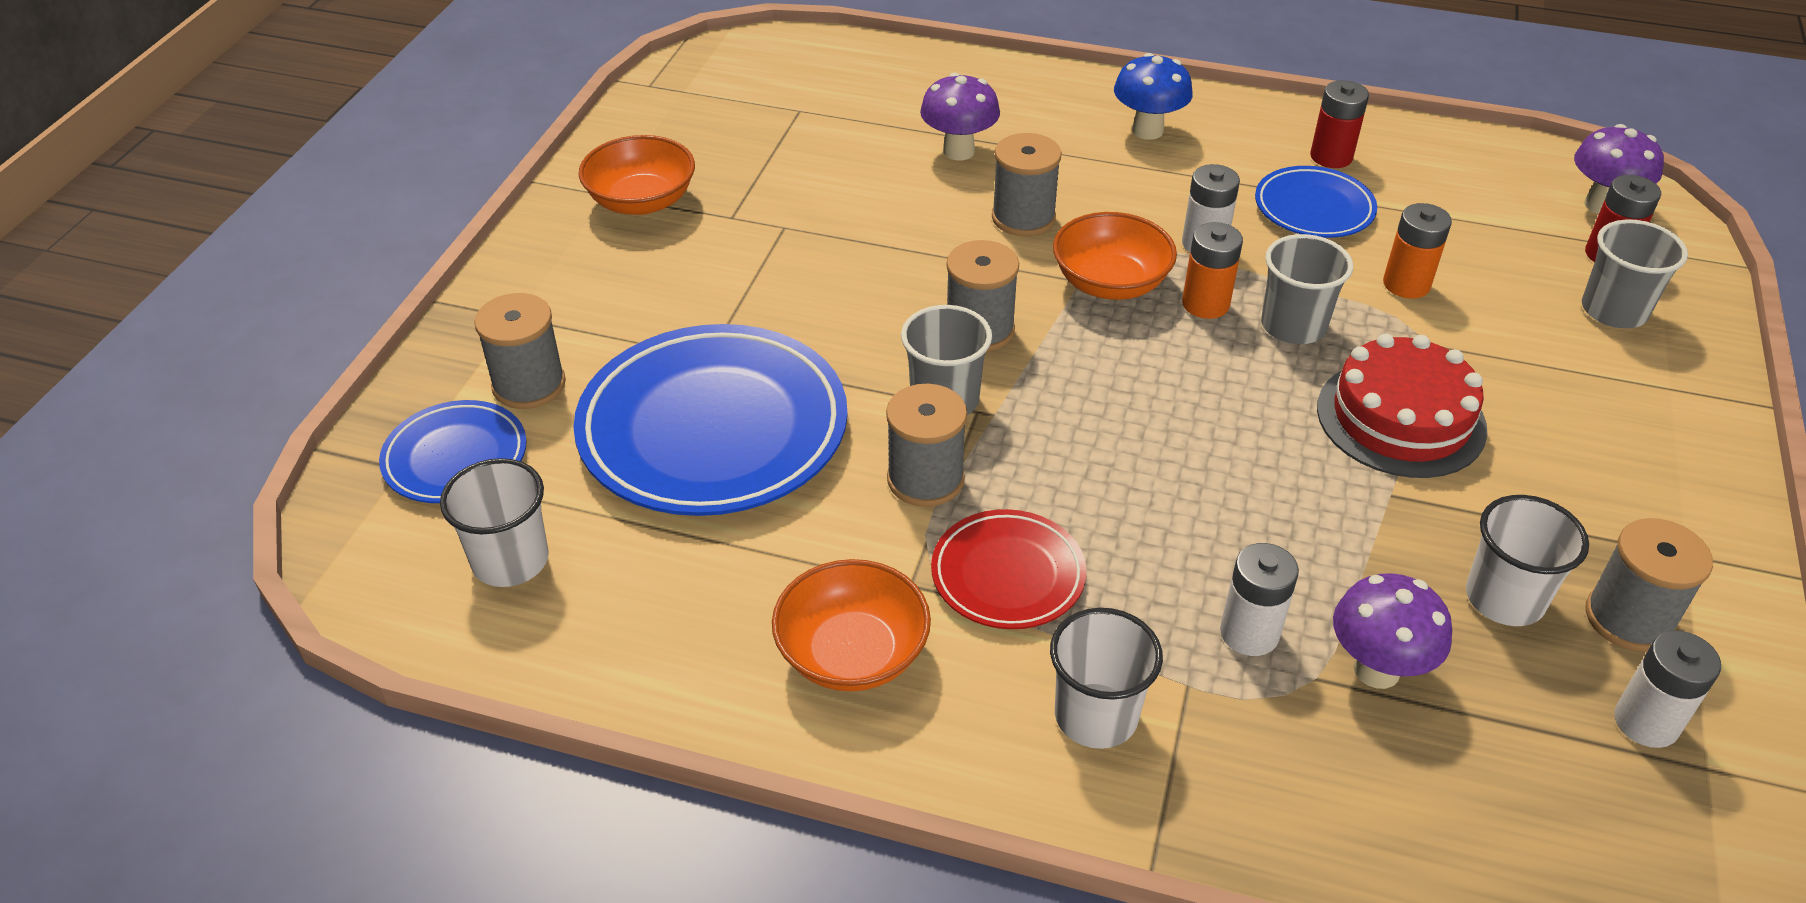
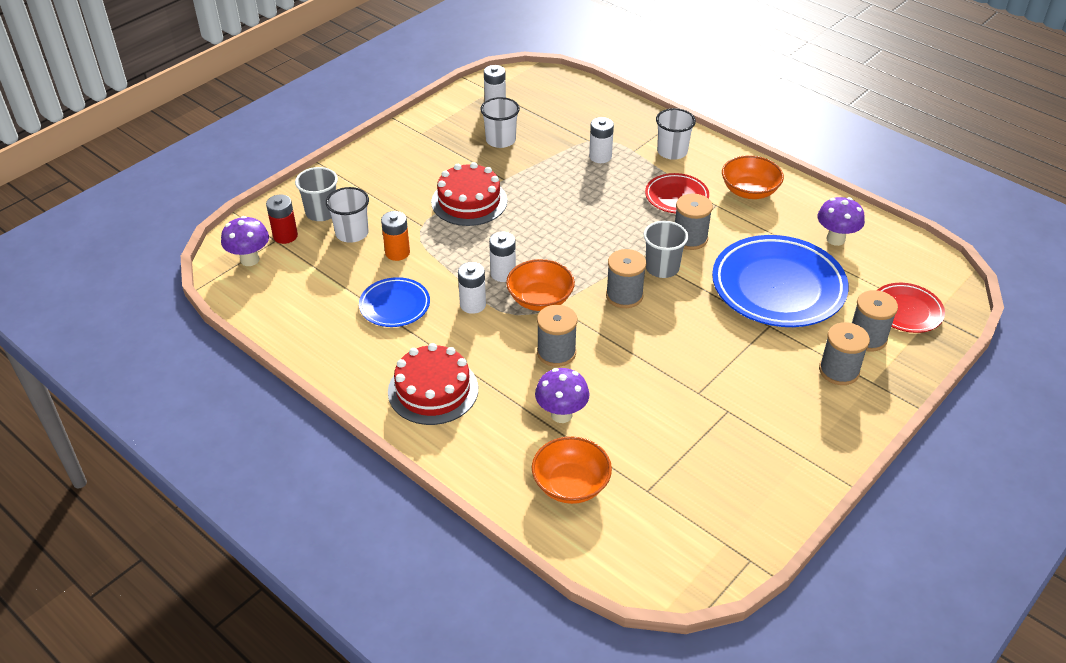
camera: 155 degrees left, 0 degrees up
blue plate [379,400,526,503] -> red plate [878,283,945,333]
white cup [440,458,549,587] -> white cup moved to [326,187,369,243]
orange bowl [579,135,695,215] -> orange bowl moved to [532,436,612,504]
blue mushroom [1114,53,1193,140] -> red cake [388,343,478,425]
orange battery [1182,222,1243,319] -> white battery [489,232,516,282]
grey cup [1261,234,1353,344] -> none
red battery [1310,80,1369,168] -> none
purple mushroom [1333,573,1452,689] -> purple mushroom moved to [817,197,865,246]
grey spool [1586,518,1713,652] -> grey spool moved to [819,322,870,385]

